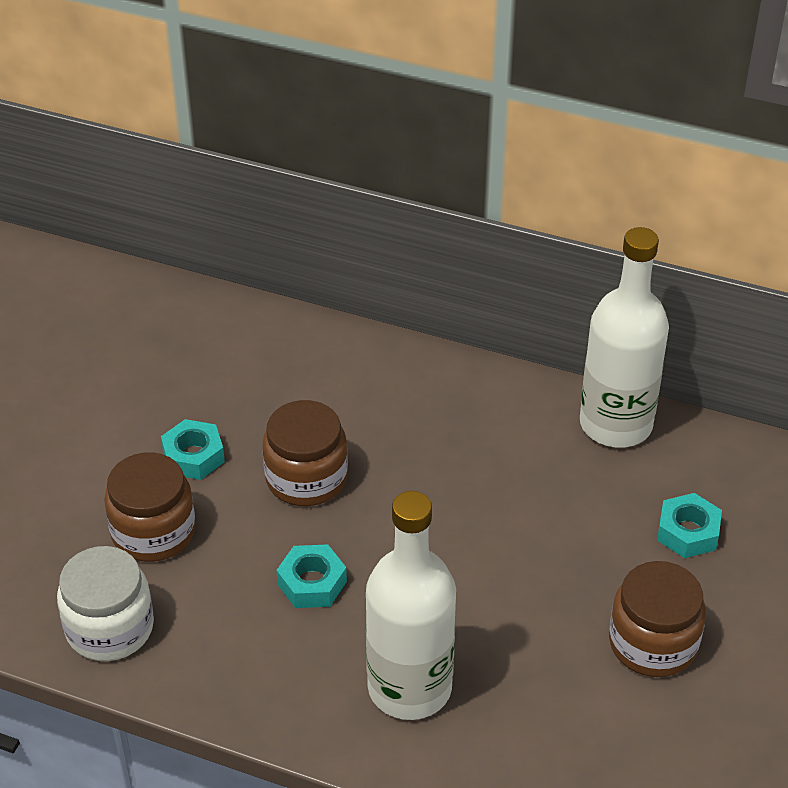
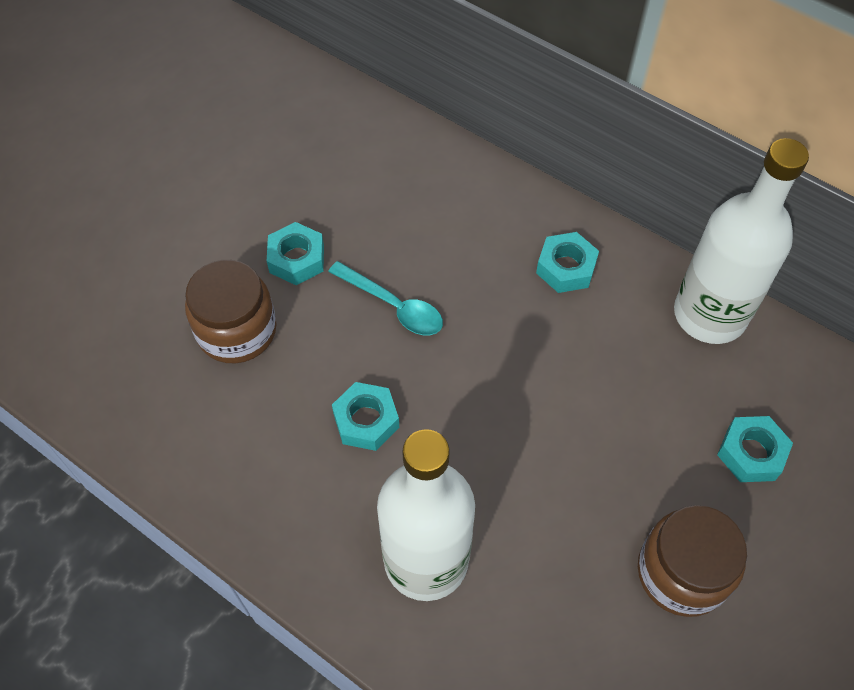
camera: 15 degrees right, 15 degrees up
white jar [57,546,154,661] -> none
brown jar [262,400,348,506] -> turquoise spoon [328,261,443,335]
none -> turquoise nut [536,232,599,293]

